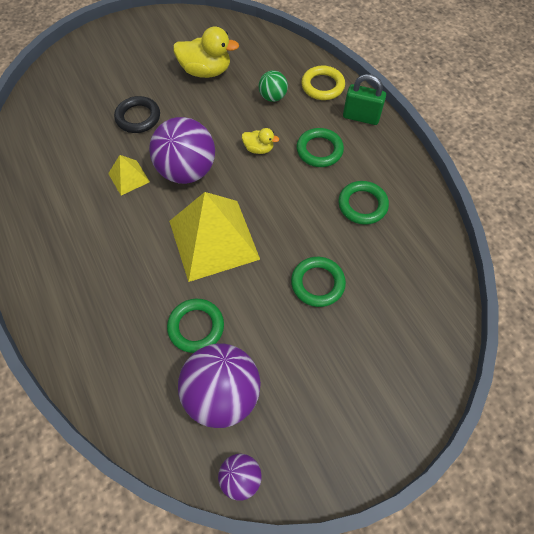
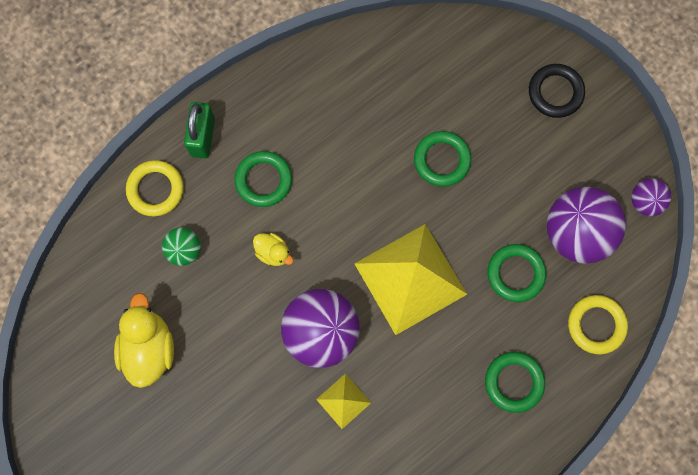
camera: 100 degrees left, 15 degrees up
black ring [114,96,160,133] -> black ring moved to [529,64,585,118]
yellow duck [242,128,279,154] -> yellow duck turned 120 degrees clockwise [253,233,293,266]
green ring [338,181,389,225] -> green ring moved to [485,352,545,413]
none -> yellow ring [568,295,628,354]

